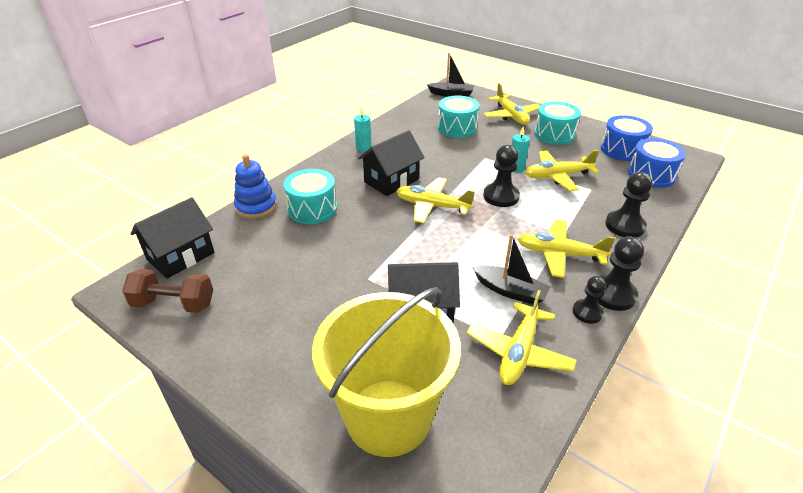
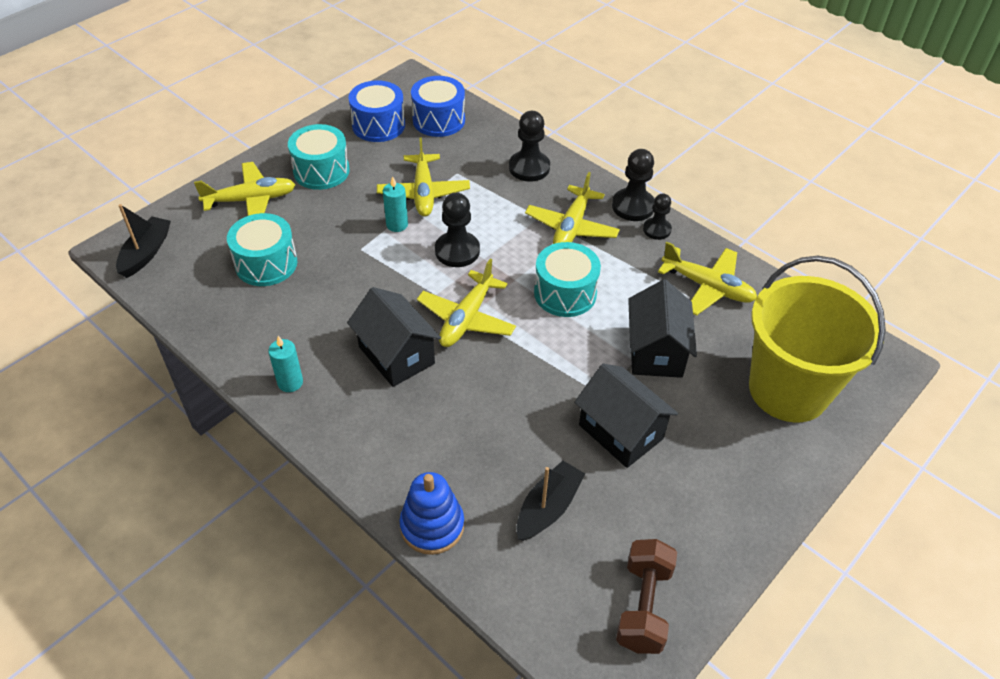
camera: 85 degrees left, 10 degrees up
black house [131,197,215,279] -> black house moved to [574,364,678,468]
turquoise drum [283,169,337,224] -> turquoise drum moved to [534,242,601,317]
black boat [473,234,550,304] -> black boat moved to [516,461,585,541]

